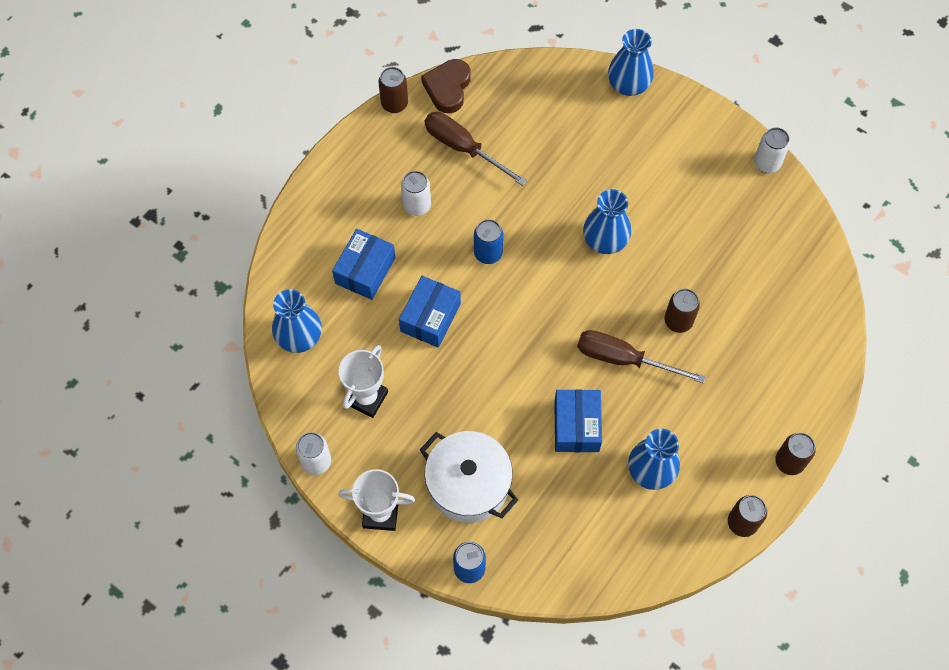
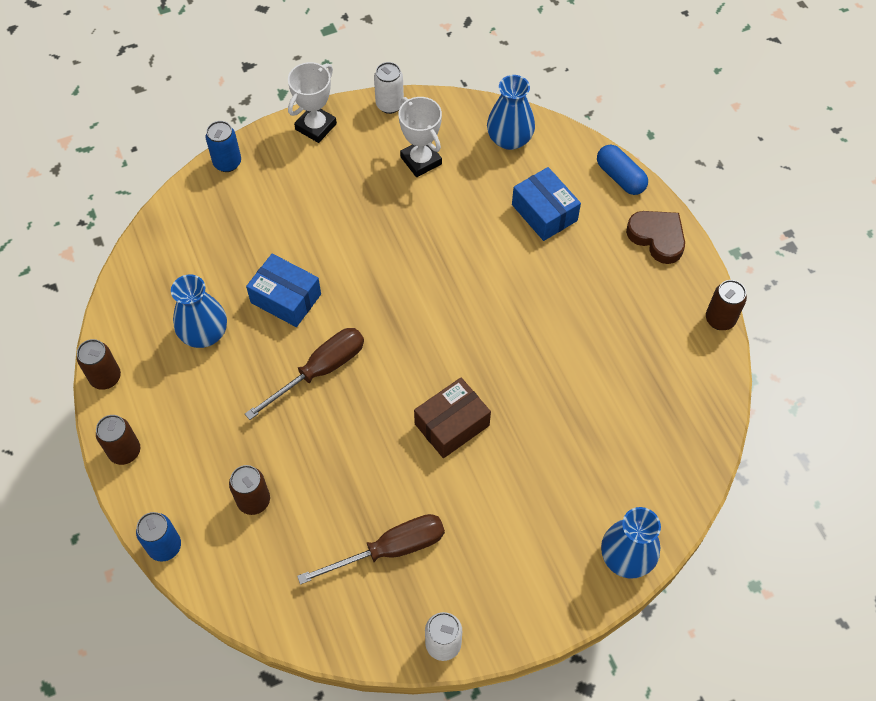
camera: 120 degrees right, 5 degrees down
blue box [399,276,461,348] -> none
white can [401,171,431,216] -> none
white pot [420,431,518,523] -> none
brown heart [421,59,471,113] -> brown heart moved to [626,211,685,264]
brown screwdriver [425,112,527,186] -> brown screwdriver moved to [297,514,445,585]
blue can [474,219,503,264] -> blue can moved to [136,512,181,562]
blue vase [583,189,631,254] -> brown box [414,377,491,458]
brown can [664,289,700,333] -> brown can moved to [229,465,270,515]
none -> blue capsule [597,145,648,195]

